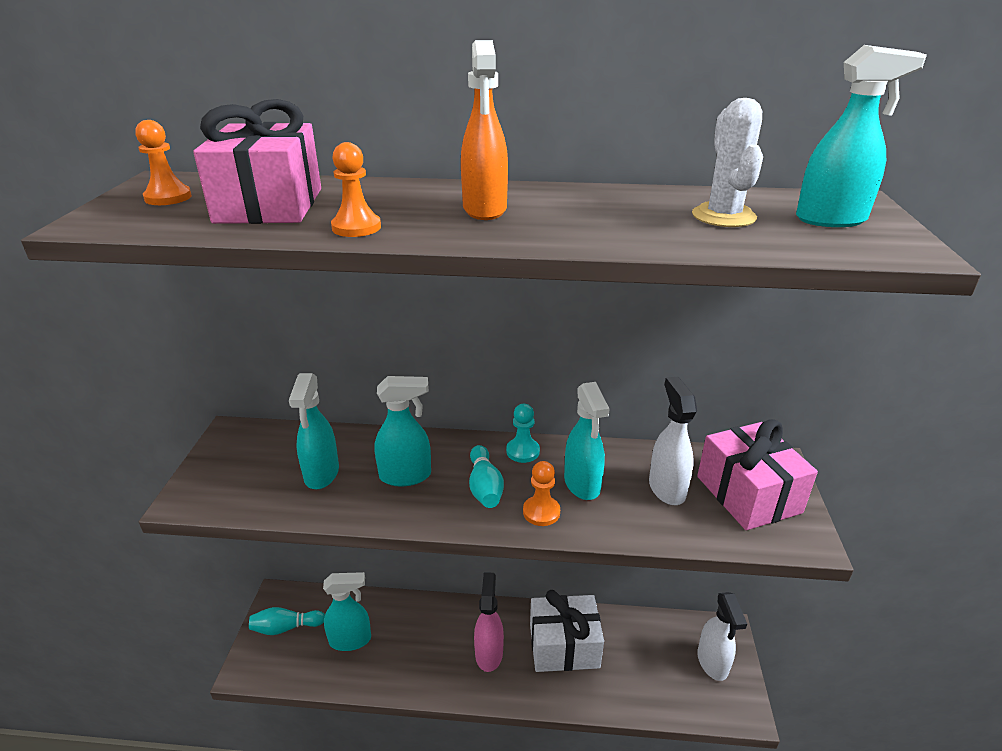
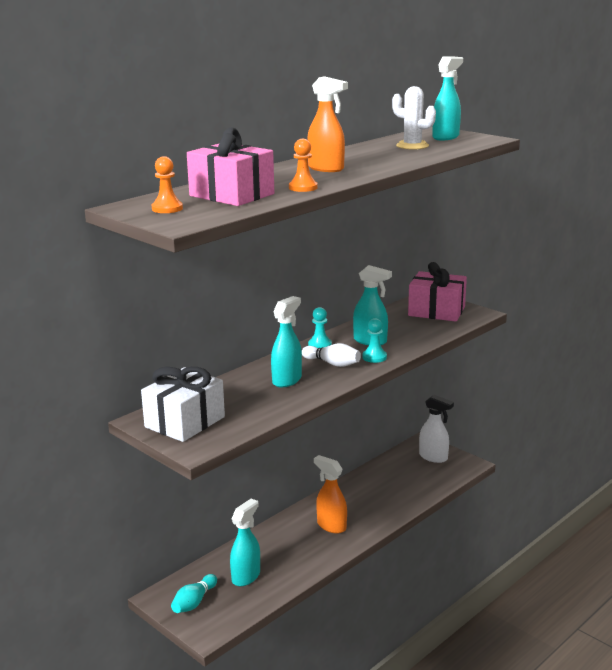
camera: 50 degrees left, 10 degrees down
turquoise spray bottle [289,373,339,489] -> none
turquoise bowling pin [469,445,504,508] -> white bowling pin [302,343,361,367]
pink spray bottle [474,572,504,672] -> orange spray bottle [314,455,347,533]
orange pawn [523,461,560,526] -> turquoise pawn [362,318,387,363]
white gift [530,590,604,672] -> white gift moved to [141,367,225,442]
white spray bottle [649,377,697,505] -> none

